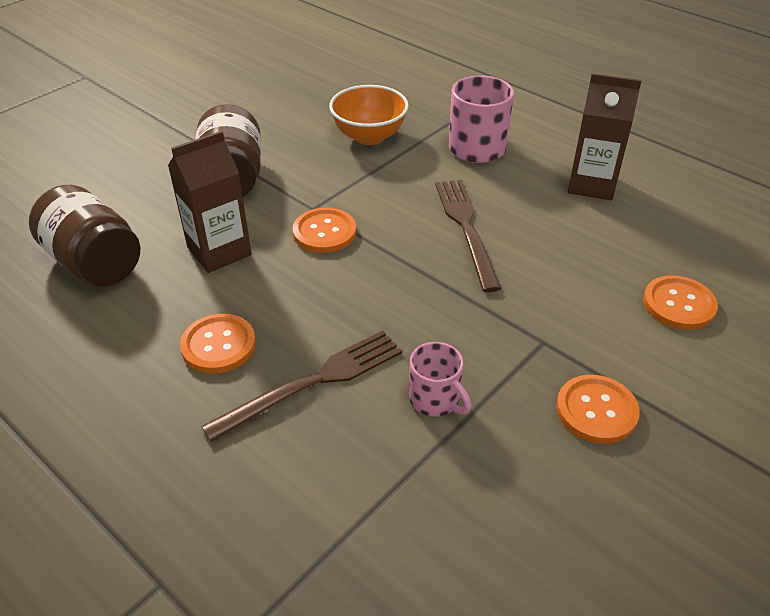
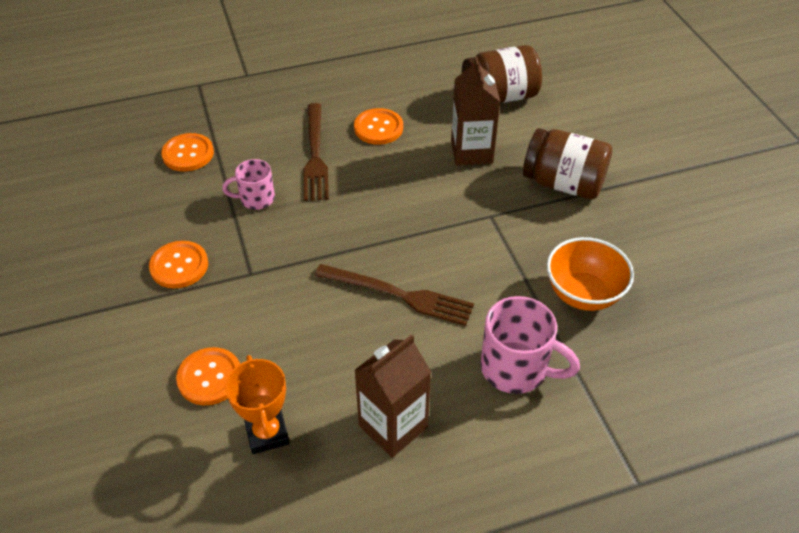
camera: 120 degrees right, 5 degrees up
orange button [293,208,356,253] -> orange button moved to [161,133,214,172]
none -> orange trophy [225,355,290,454]

